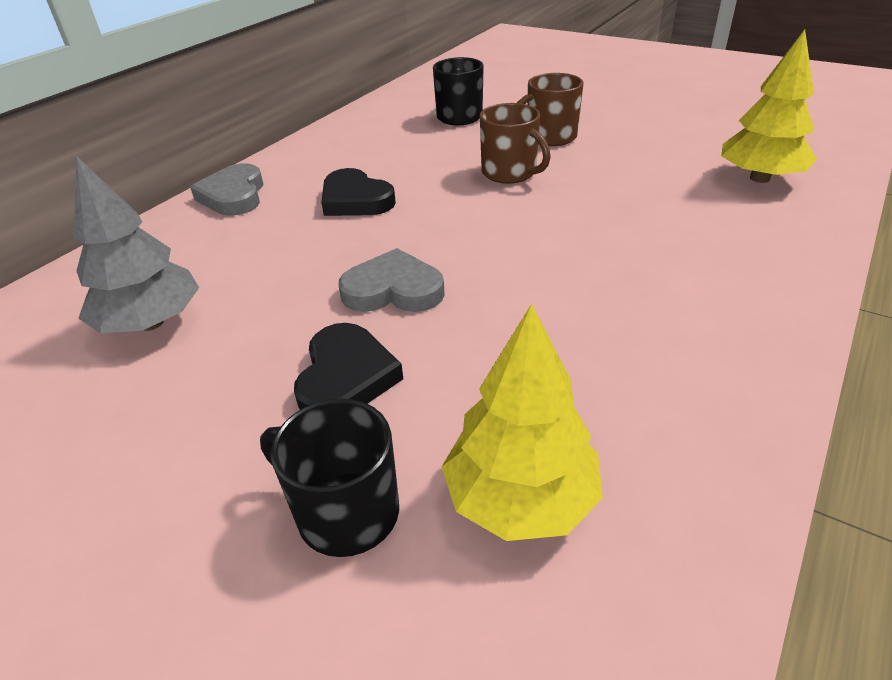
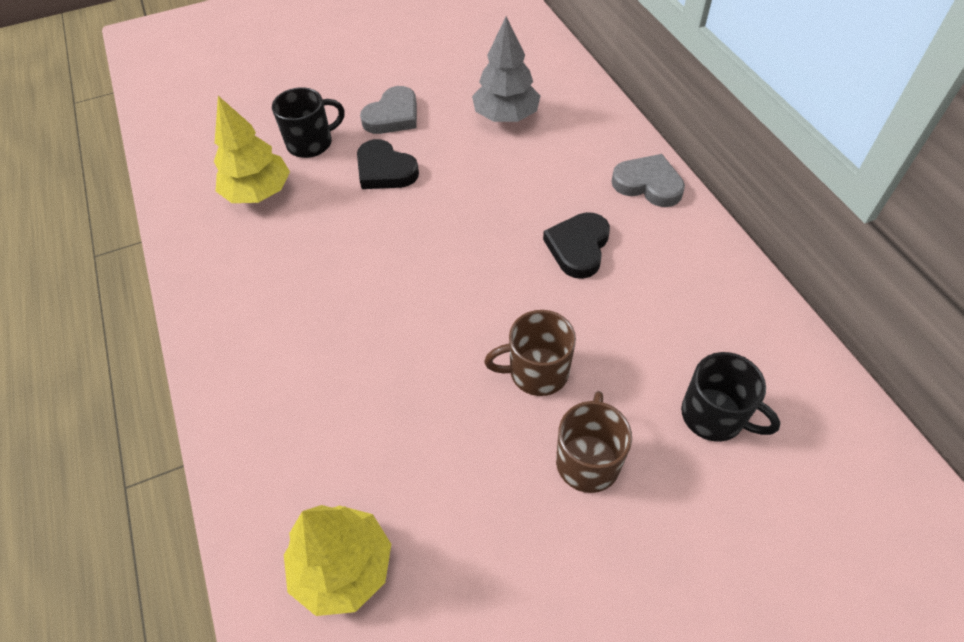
camera: 125 degrees right, 15 degrees up
black heart [321,168,396,216] -> black heart turned 60 degrees counterclockwise [543,212,610,279]
grey heart [339,248,445,312] -> grey heart moved to [360,86,417,134]

